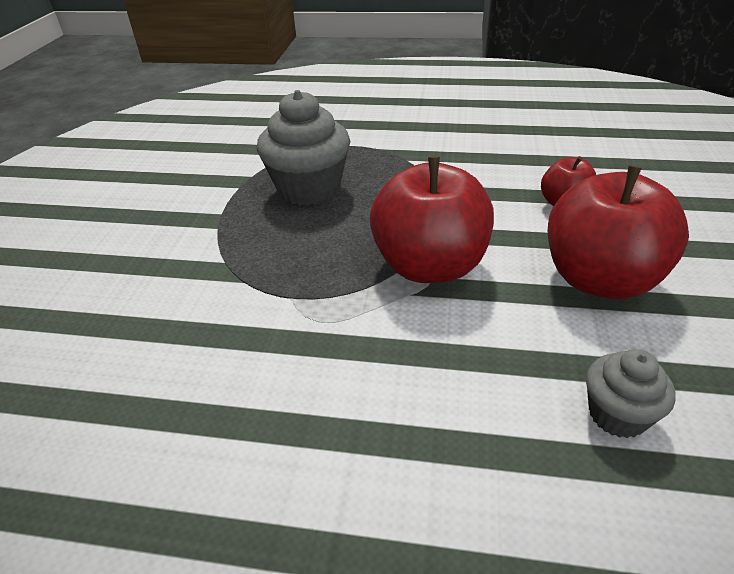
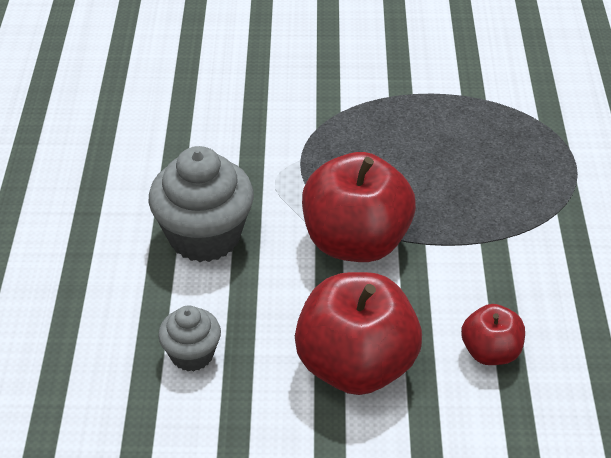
camera: 80 degrees right, 5 degrees up
grey cupcake [257,90,350,206] -> grey cupcake moved to [149,146,254,262]

